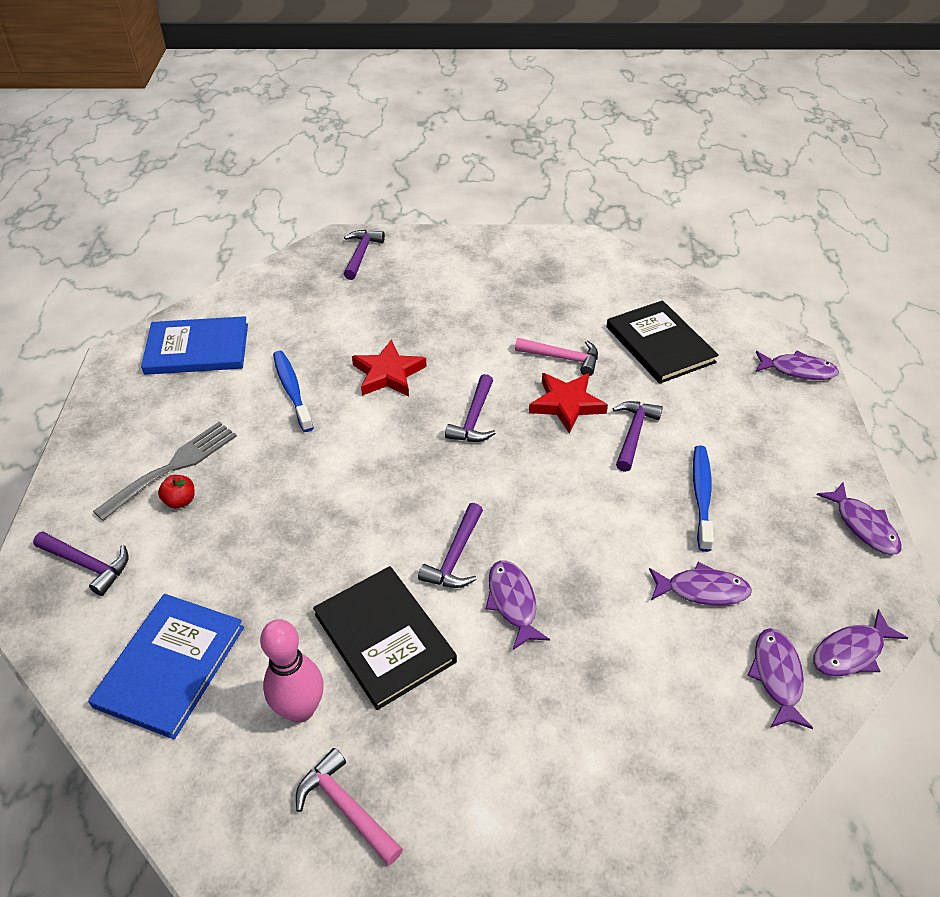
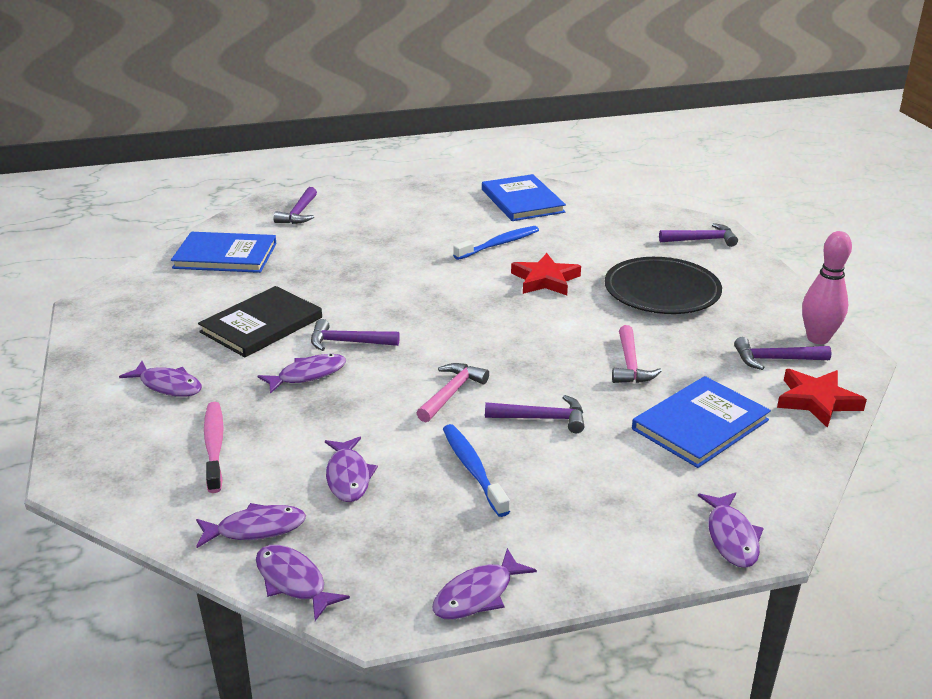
camera: 75 degrees right, 15 degrees down
grey fork [93,422,237,521] -> none
red apple [158,475,194,509] -> none
pink bowling pin [260,619,323,723] -> pink bowling pin moved to [802,231,852,344]
pink hammer [296,748,403,865] -> pink hammer moved to [417,363,489,422]
purple hammer [445,374,496,442] -> purple hammer moved to [734,337,832,370]
red star [529,373,608,434] -> red star moved to [777,369,867,428]
black book [606,300,719,384] -> blue book [632,376,771,468]
blue toothbrush [693,445,714,552] -> blue toothbrush turned 105 degrees counterclockwise [443,424,510,517]
none -> purple fish [119,361,202,397]
none -> pink toothbrush [204,402,224,493]
none -> black plate [605,257,722,314]

